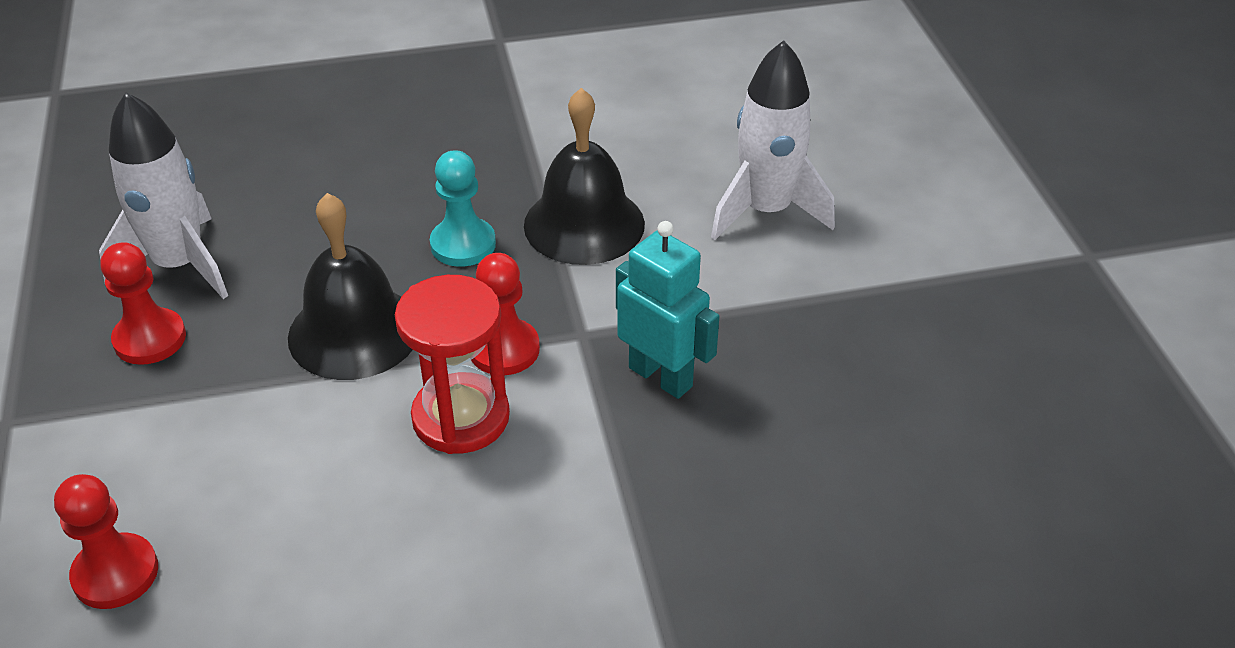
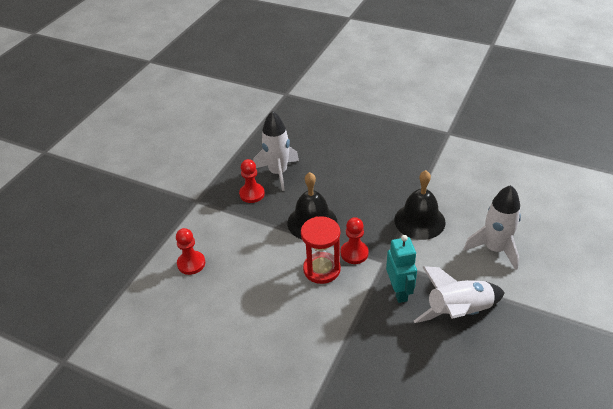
camera: 40 degrees right, 0 degrees up
turquoise pawn [430,150,496,267] -> none
none -> white rocket [414,266,505,323]

